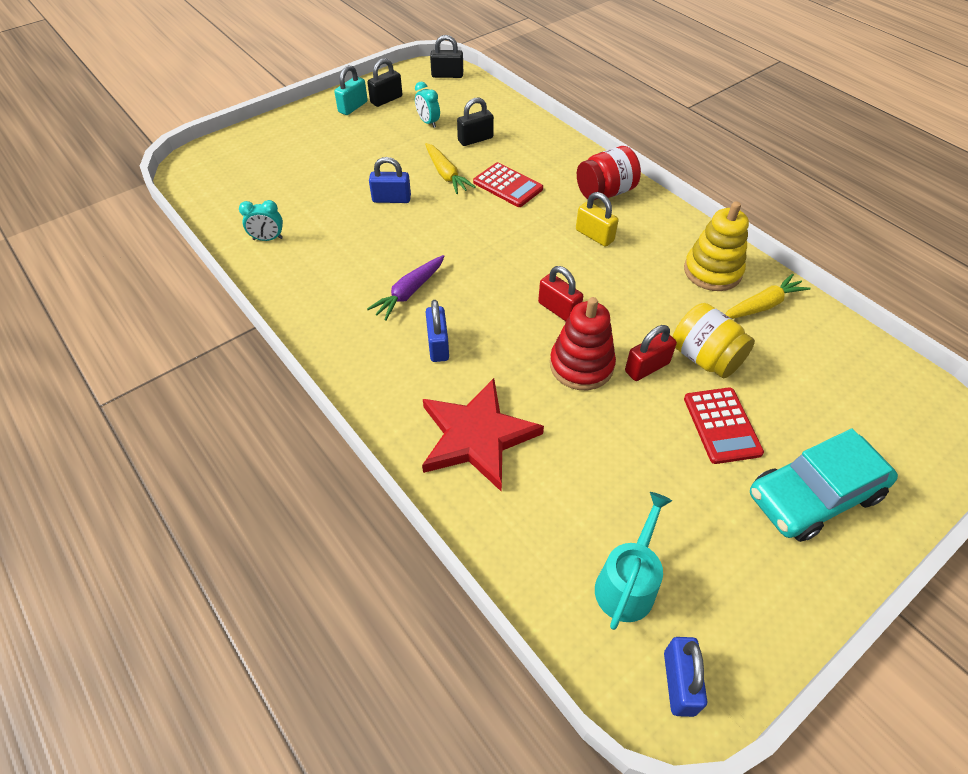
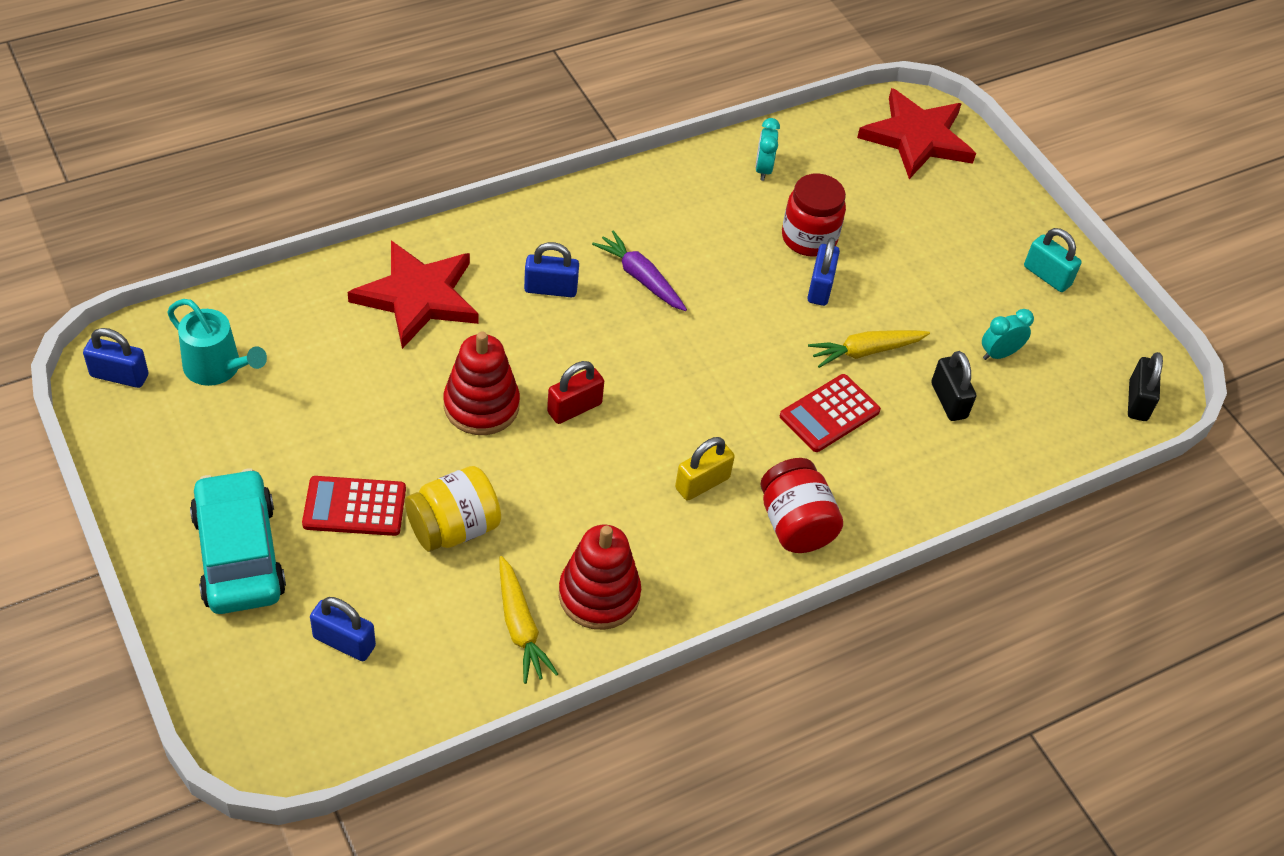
camera: 95 degrees right, 0 degrees up
black padlock [367,58,402,107] -> none
red padlock [625,325,677,381] -> none
yellow stacking toy [684,202,749,291] -> red stacking toy [559,525,641,630]
none -> blue padlock [310,597,376,661]
none -> red jar [782,174,846,257]
none -> red star [857,88,976,179]

